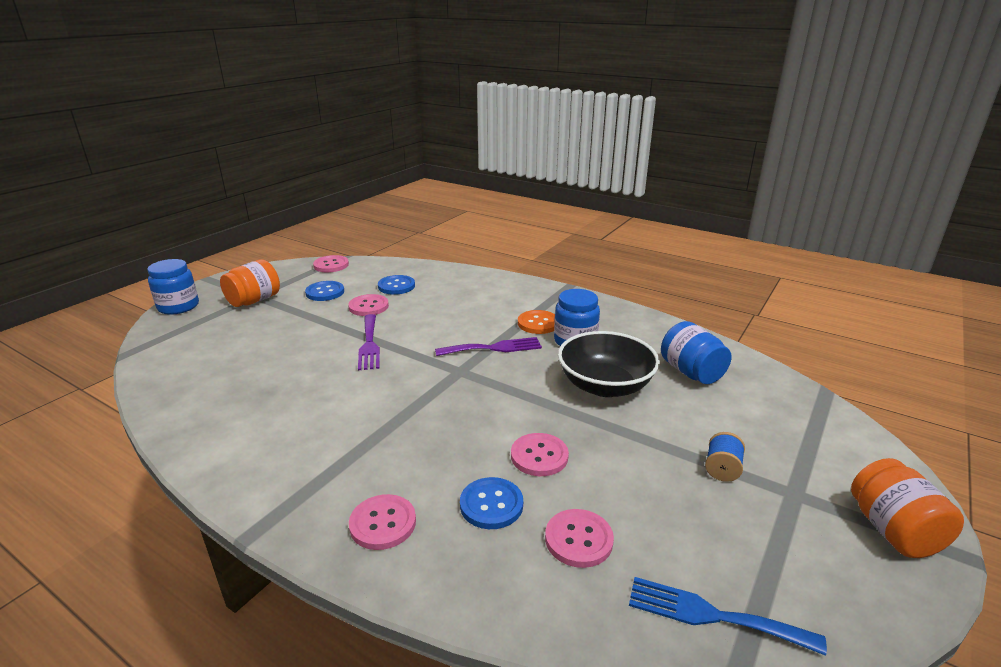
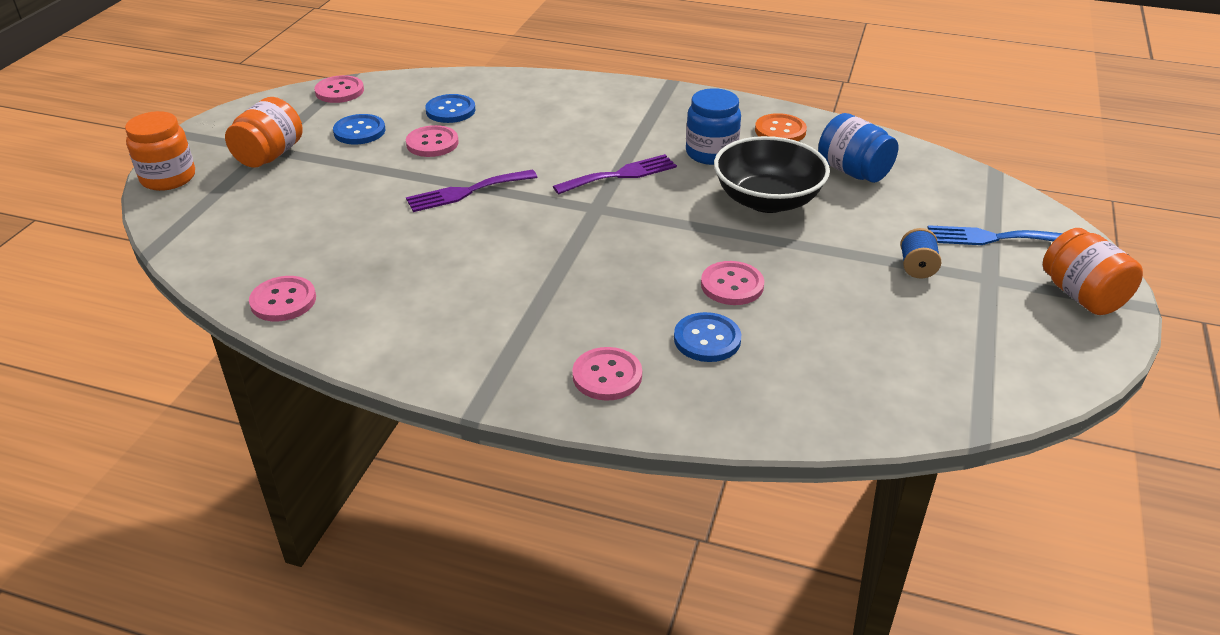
camera: 15 degrees left, 10 degrees up
blue jar [147,259,199,315] -> orange jar [125,111,195,191]
purple fork [358,314,380,370] -> purple fork turned 90 degrees clockwise [406,169,537,212]
orange button [518,310,555,334] -> orange button moved to [755,113,807,141]
pink button [545,509,614,568] -> pink button moved to [249,276,316,322]
blue fork [629,577,827,656] -> blue fork moved to [927,225,1063,245]

